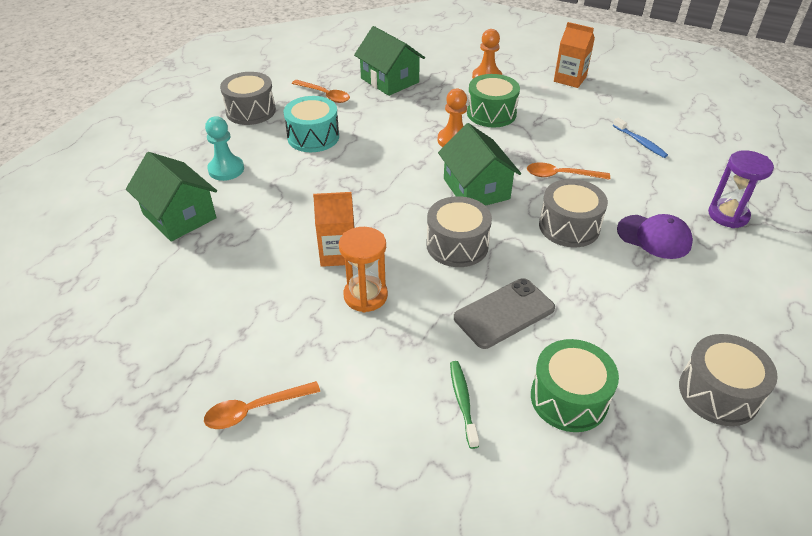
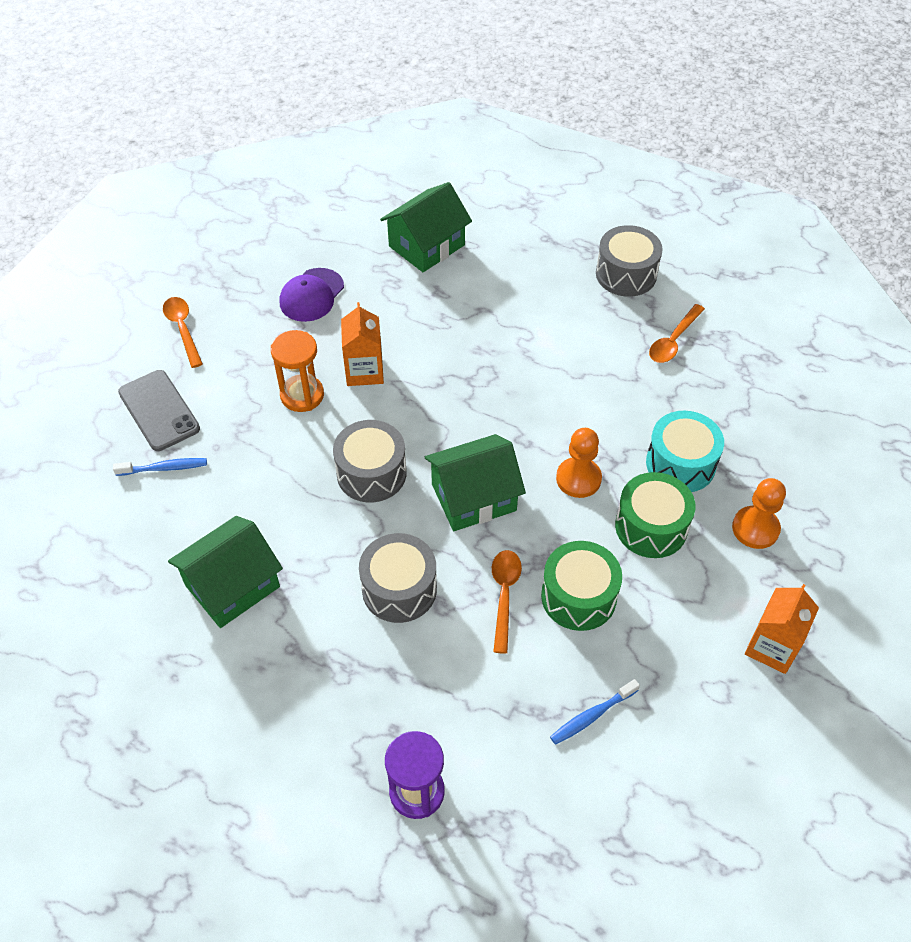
camera: 90 degrees right, 10 degrees up
turquoise pawn [205,116,244,181] -> none
turquoise drum [284,96,339,152] -> turquoise drum moved to [646,411,724,492]
green house [354,26,425,96] -> green house moved to [168,516,283,628]
green toothbrush [450,361,479,449] -> blue toothbrush [113,458,207,476]
grey phone [454,278,555,349] -> grey phone moved to [118,370,200,451]
green drum [531,339,619,432] -> green drum moved to [541,541,622,631]
purple cap [617,214,693,259] -> purple cap moved to [280,268,344,322]
grey drum [679,334,778,426] -> none

